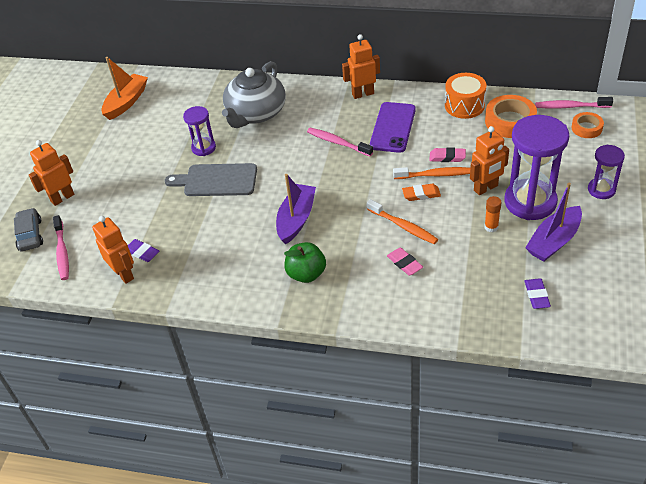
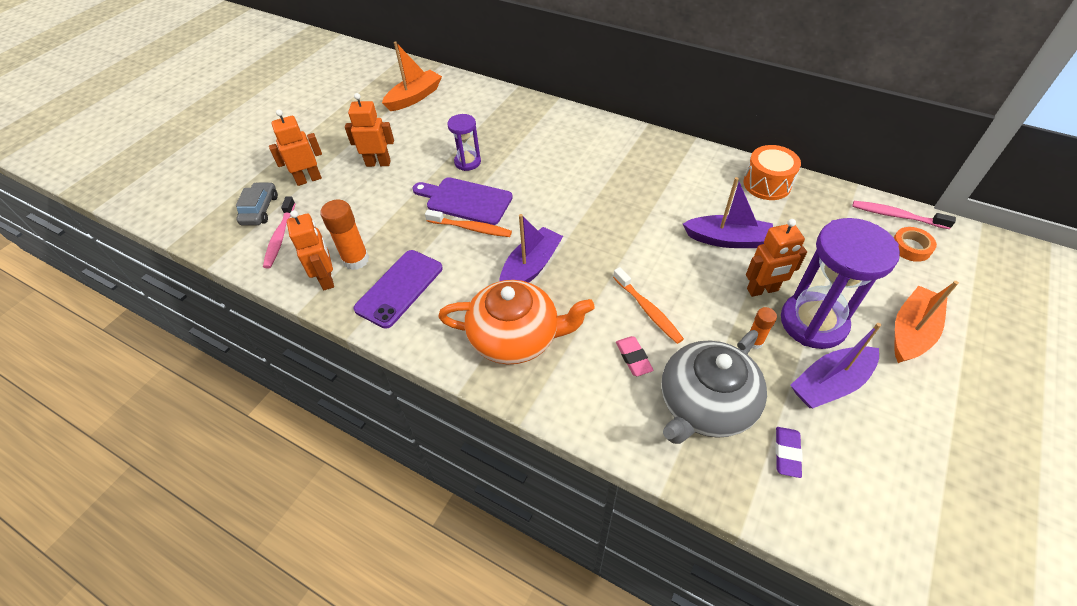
camera: 15 degrees right, 5 degrees up
purple eraser [128,239,159,262] -> orange glue stick [320,200,369,270]
grey cutting board [165,163,257,196] -> purple cutting board [413,177,513,225]
grey teapot [222,61,286,128] -> grey teapot moved to [661,330,767,444]
green apple [284,242,326,283] -> orange teapot [438,280,595,364]
pink toothbrush [307,128,373,156] -> none
orange robot [342,34,380,99] -> orange robot moved to [345,93,394,167]
purple phone [370,102,416,153] -> purple phone moved to [353,250,443,329]
orange toothbrush [393,167,470,179] -> orange toothbrush moved to [425,210,512,237]
orange eraser [402,184,441,201] -> none
pink eraser [429,147,466,162] -> purple boat [683,177,773,248]
orange tape [485,95,537,138] -> none
purple hourglass [588,145,625,199] -> orange boat [894,281,959,363]

